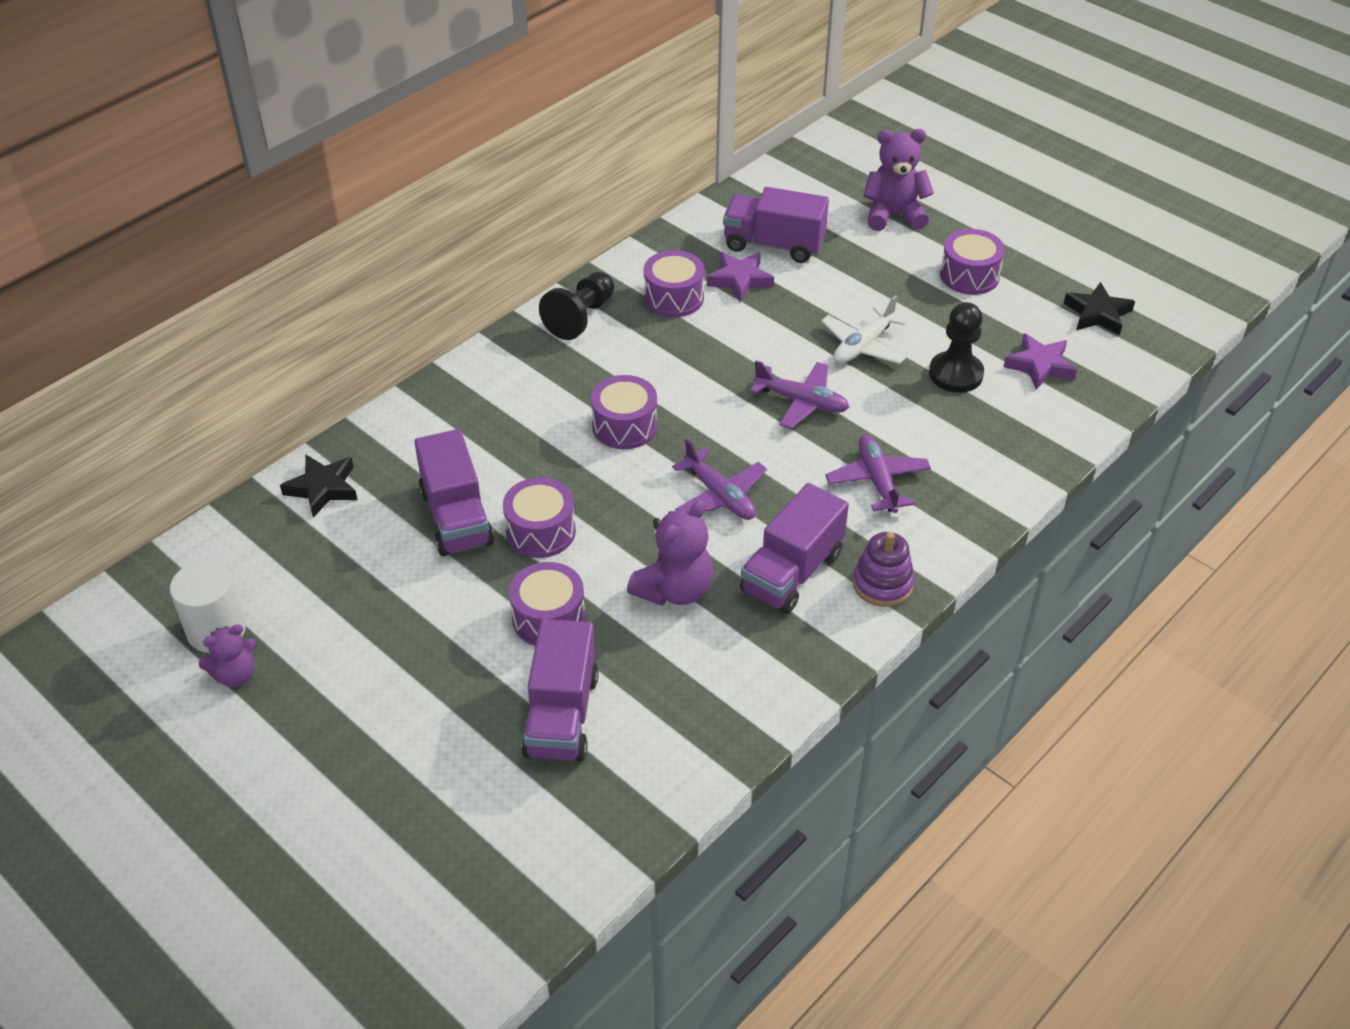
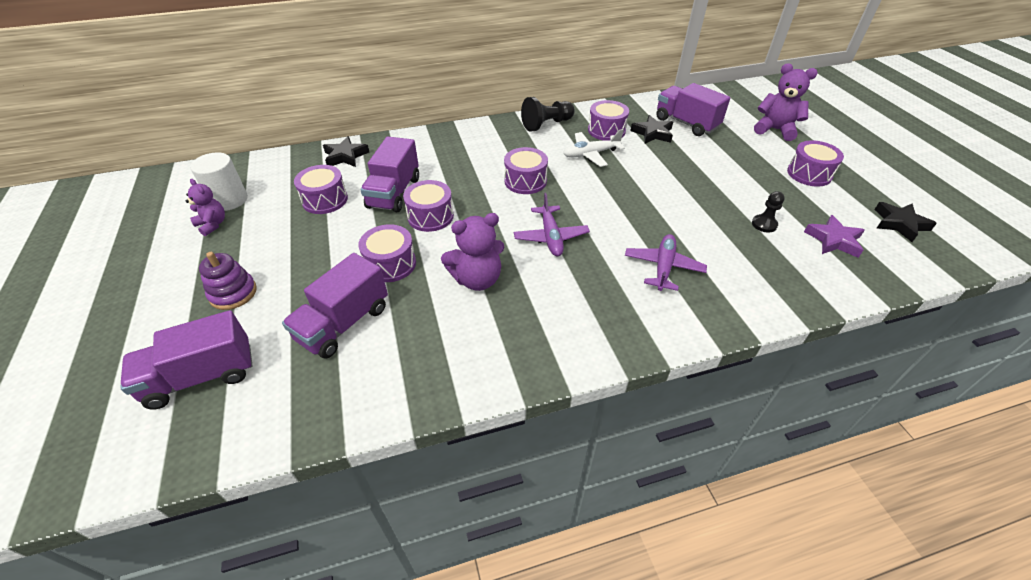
camera: 30 degrees right, 0 degrees up
purple teddy bear [198,624,256,687] -> purple teddy bear turned 135 degrees counterclockwise [186,179,225,236]
purple star [707,252,774,302] -> black star [631,115,673,144]
purple truck [740,483,849,614] -> purple truck moved to [120,310,252,409]
purple plane [750,361,849,429] -> none
white plane [821,295,908,364] -> white plane moved to [563,129,625,167]
purple stacking toy [853,532,915,607] -> purple stacking toy moved to [199,252,257,310]
black pawn [929,302,984,393] -> black pawn [752,191,785,233], size x0.60
none -> purple drum [294,165,348,214]

